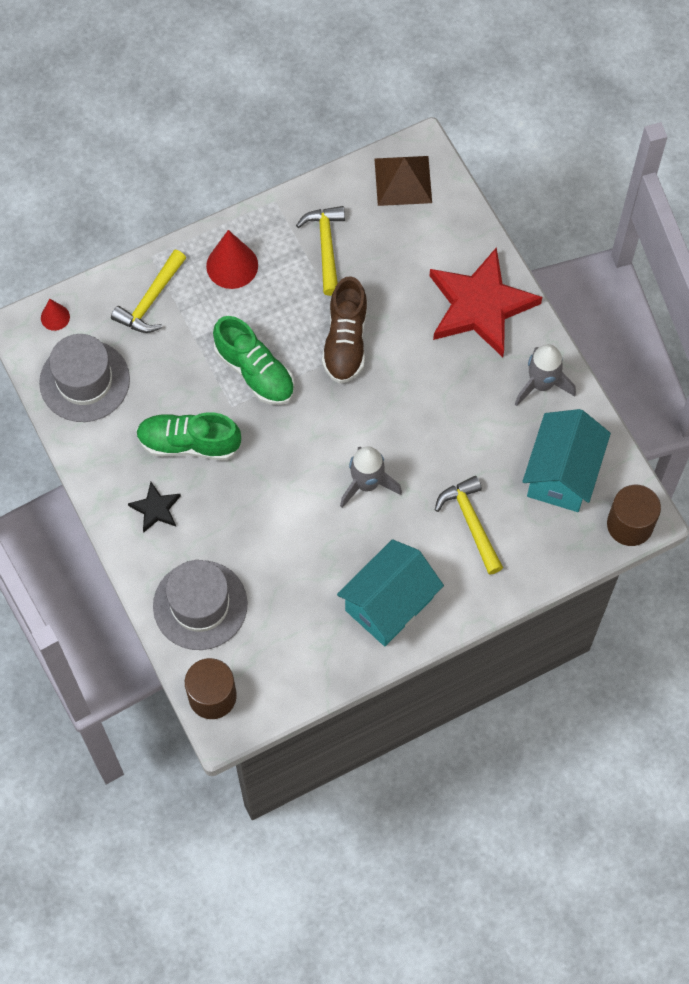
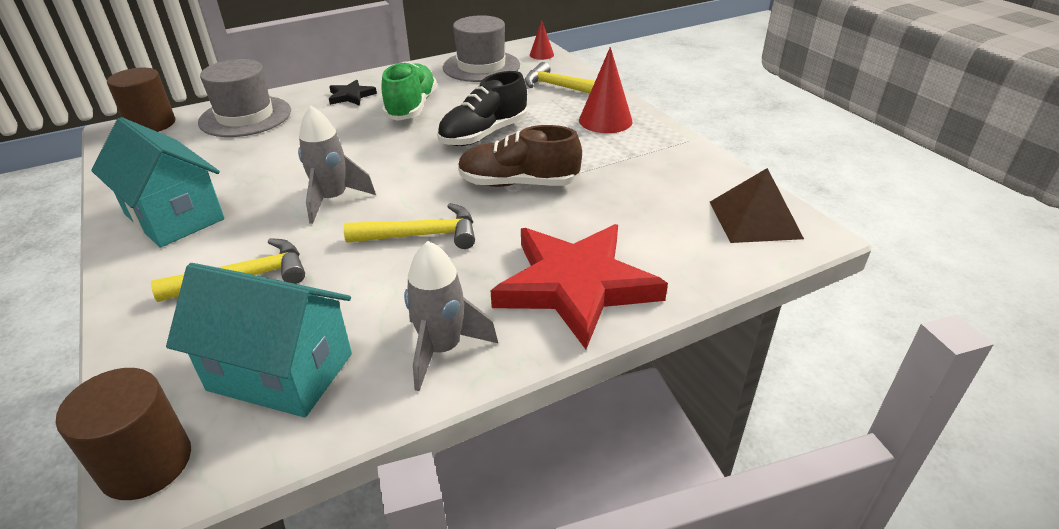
camera: 90 degrees right, 30 degrees down
green shoe [213,316,295,405] -> black shoe [437,71,528,146]
yellow hammer [296,206,345,296] -> yellow hammer moved to [344,203,475,249]

